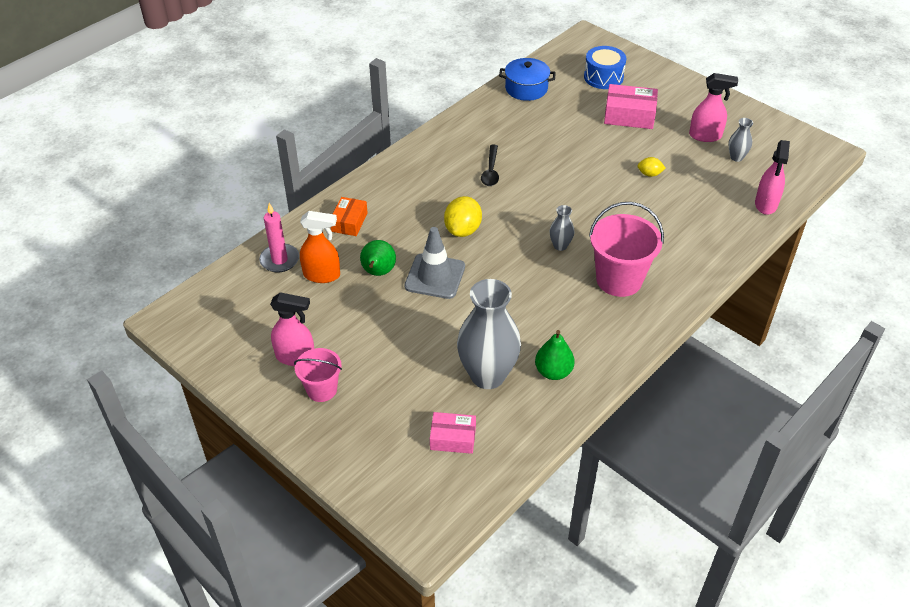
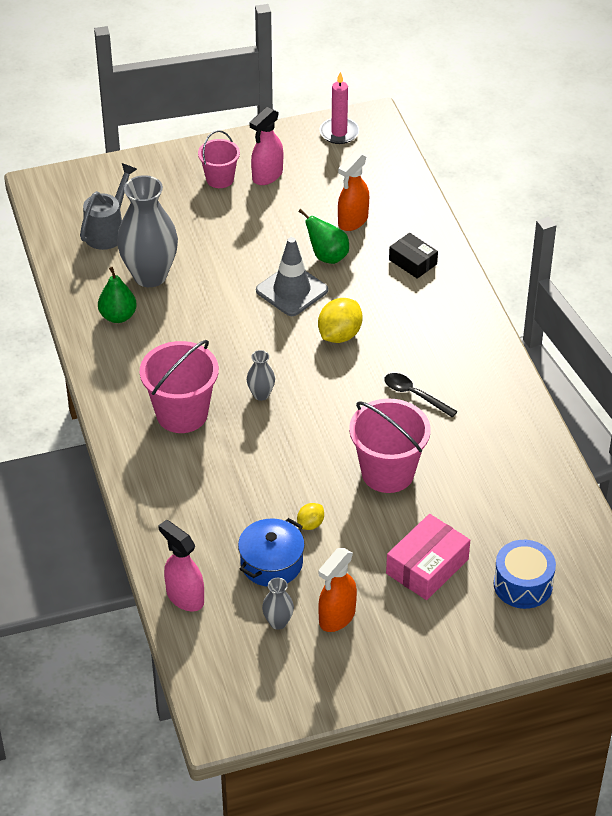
camera: 120 degrees right, 0 degrees up
pink candle [259,203,299,272] -> pink candle moved to [319,72,359,144]
orange box [331,197,368,236] -> black box [389,233,438,279]
pink box [430,412,476,454] -> grey watering can [80,163,137,250]
yellow lemon [444,196,482,237] -> yellow lemon turned 75 degrees clockwise [318,298,363,343]
blue pot [499,58,556,101] -> blue pot moved to [238,518,305,587]
pink spray bottle [689,73,738,142] -> orange spray bottle [318,548,357,632]
none -> pink bucket [349,398,431,493]

